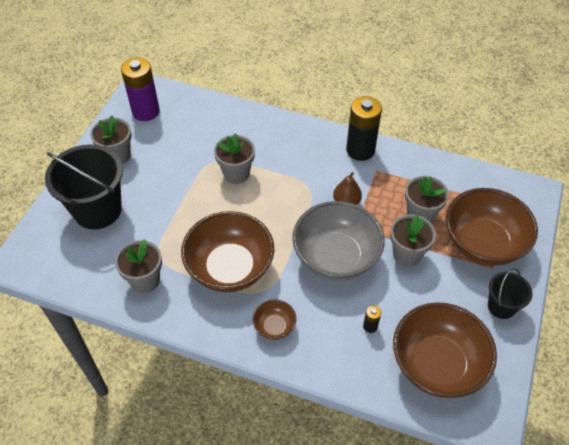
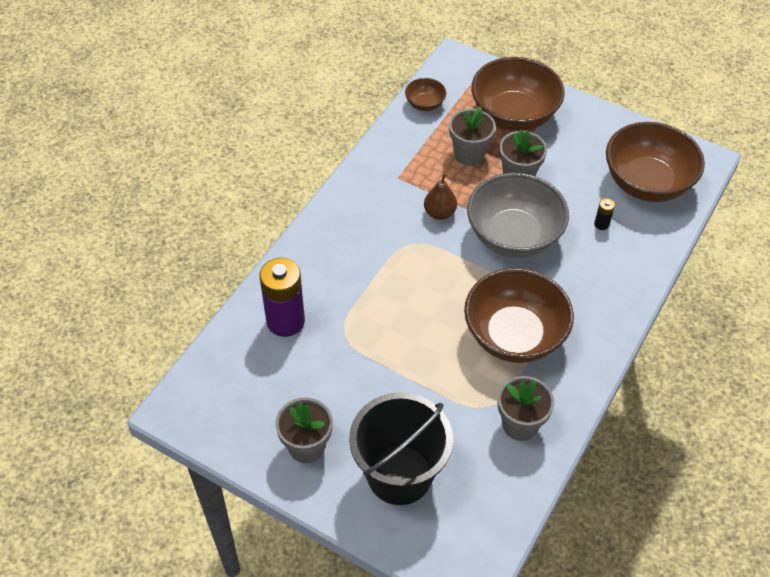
camera: 80 degrees left, 0 degrees up
purple battery [121,58,160,121] -> purple battery moved to [260,258,305,337]
grey flower pot [214,133,255,184] -> none
brown bowl [253,300,296,340] -> brown bowl moved to [405,78,446,111]
black battery [346,96,382,161] -> none
black bucket [488,268,533,319] -> none

